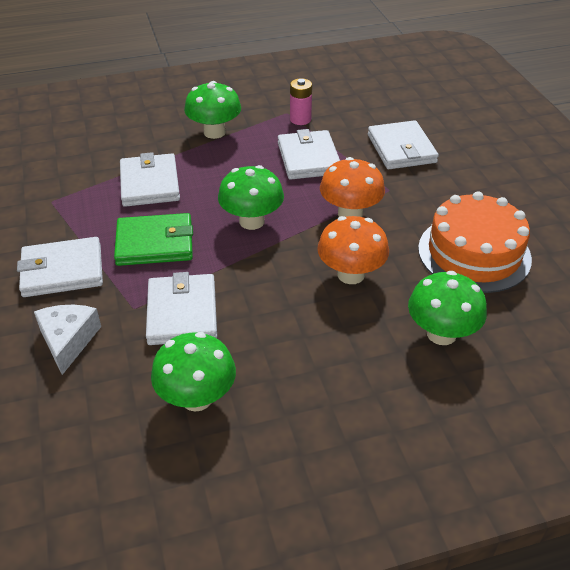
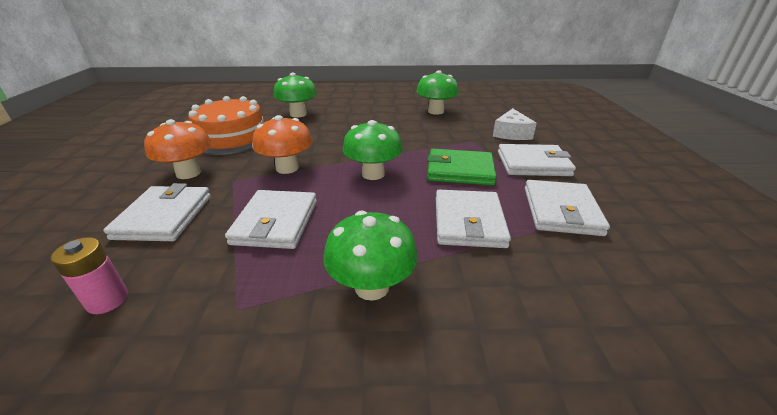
camera: 165 degrees left, 10 degrees down
white wallet [146,272,217,345] -> white wallet moved to [525,180,610,236]
pink battery [290,78,312,125] -> pink battery moved to [51,237,128,314]
orange mushroom [317,216,389,284] -> orange mushroom moved to [144,119,212,179]

